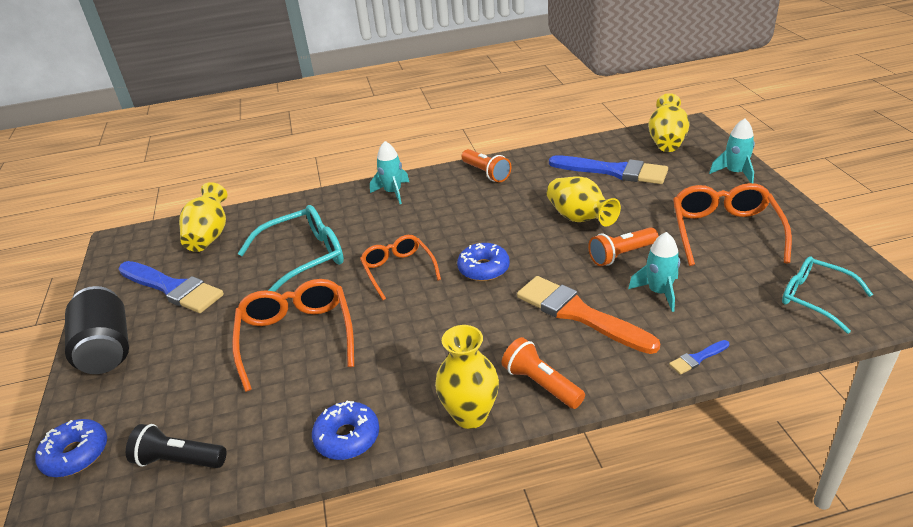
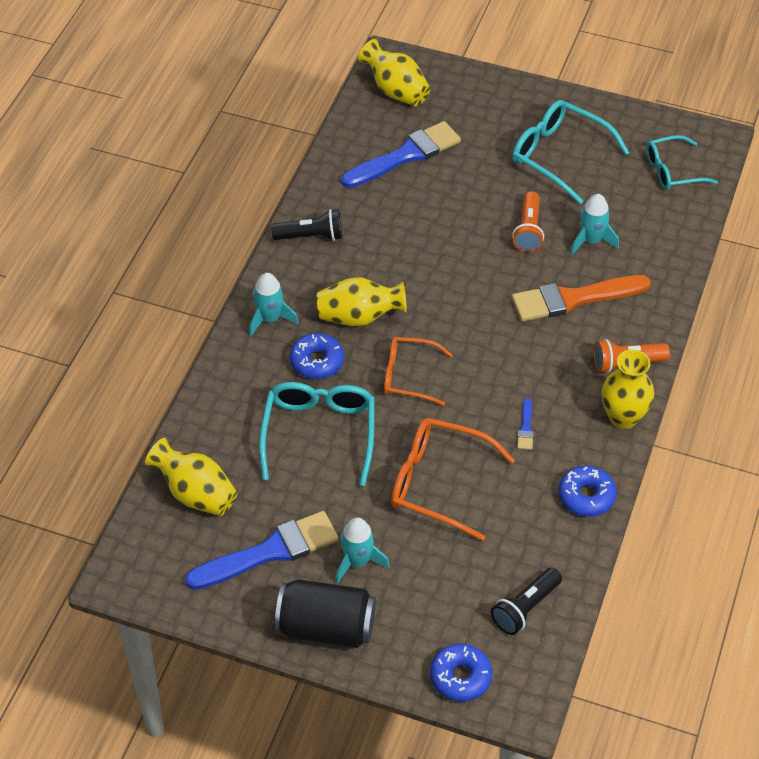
camera: 60 degrees left, 15 degrees up
blue donut [457,243,510,281] -> blue donut moved to [290,333,344,379]
orange flashlight [462,149,511,182] -> black flashlight [271,209,342,241]
yellow vase [547,176,621,226] -> yellow vase moved to [317,277,407,327]
blue brush [669,340,729,375] -> blue brush moved to [517,398,534,450]
orange glasses [673,183,792,266] -> turquoise glasses [512,100,630,204]
turquoise rocket [709,118,755,183] -> turquoise rocket moved to [336,518,390,584]

